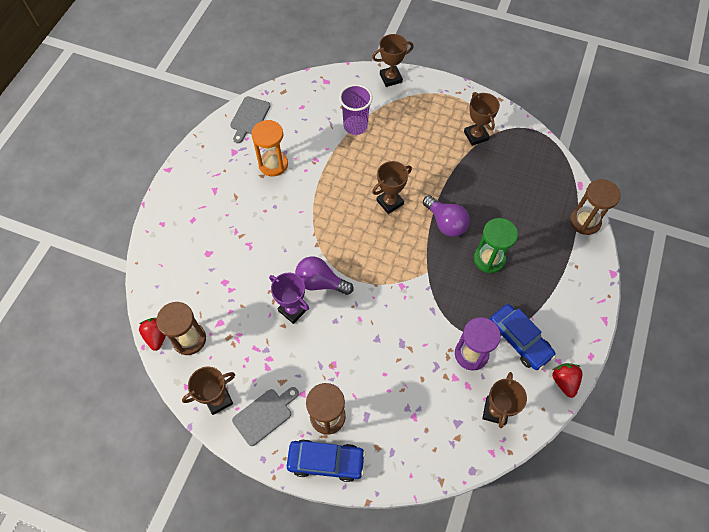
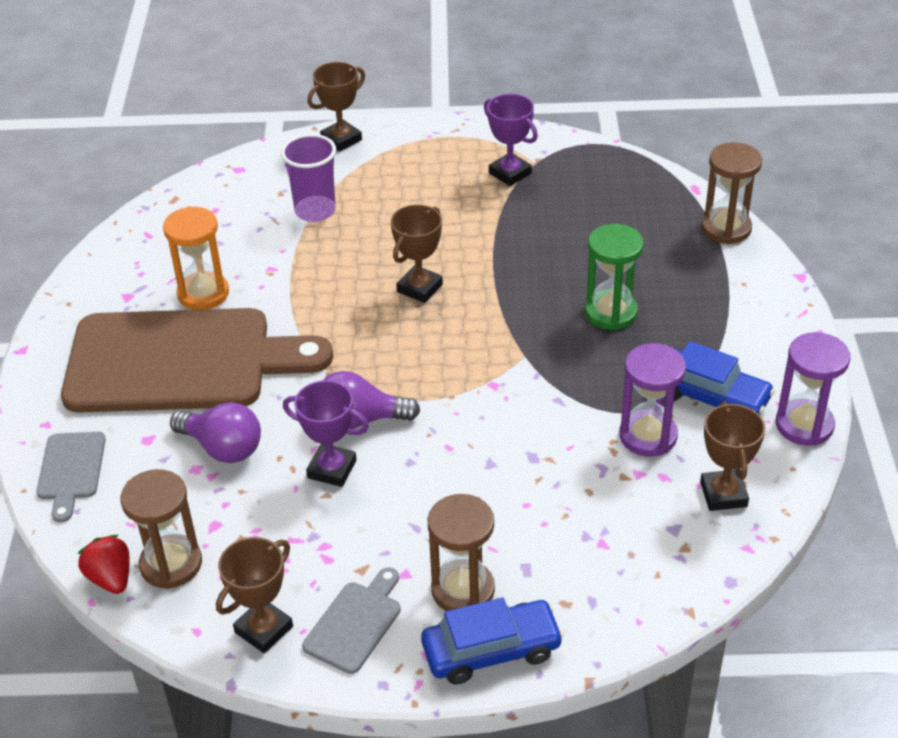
camera: 20 degrees left, 20 degrees down
grey cutting board [230,96,270,143] -> grey cutting board moved to [37,432,106,522]
purple light bulb [423,195,470,237] -> purple light bulb moved to [170,402,261,463]
brown trophy [464,92,500,146] -> purple trophy [484,94,538,186]
red strawberry [552,363,583,398] -> purple hourglass [776,332,850,446]
none -> brown cutting board [61,308,333,413]

